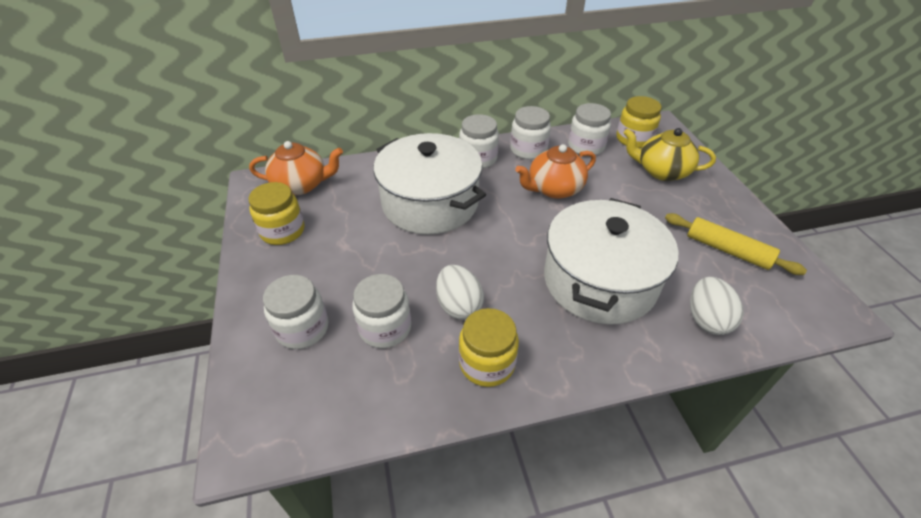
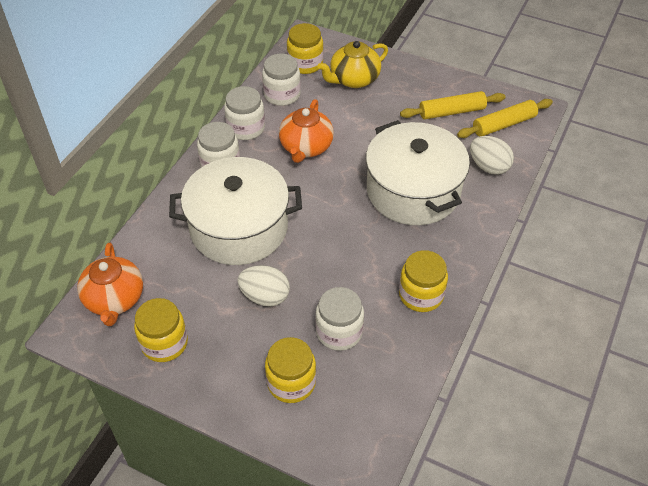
camera: 50 degrees left, 5 degrees up
orange teapot [249,141,343,195] -> orange teapot turned 135 degrees clockwise [77,243,143,326]
white jar [263,275,328,349] -> yellow jar [265,337,316,403]
white egg [436,265,484,320] -> white egg moved to [237,265,290,306]
none -> yellow rolling pin [457,99,553,138]

